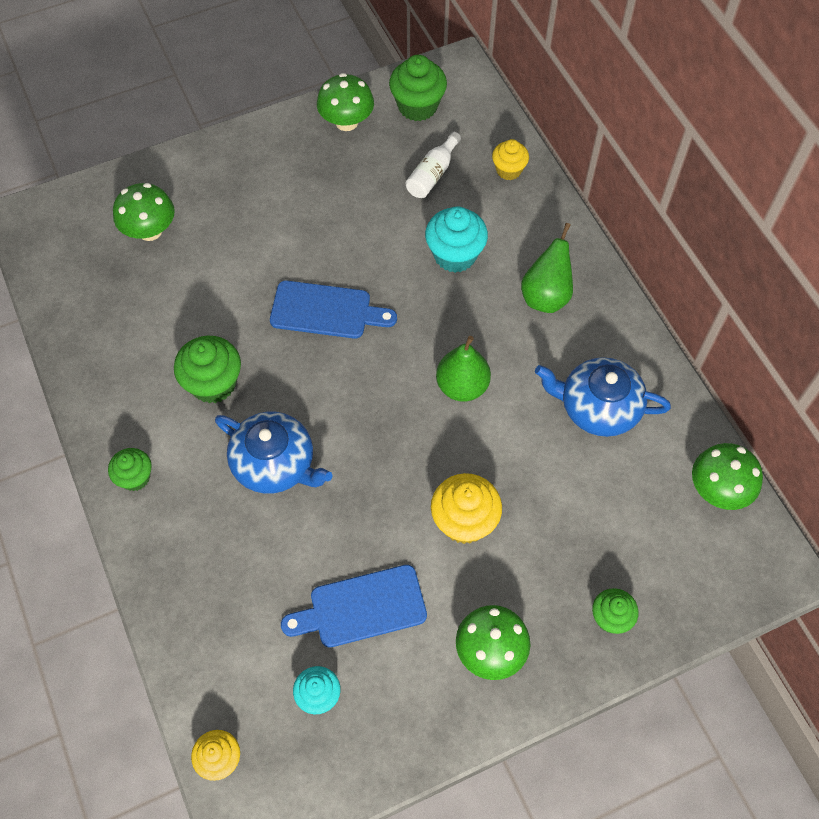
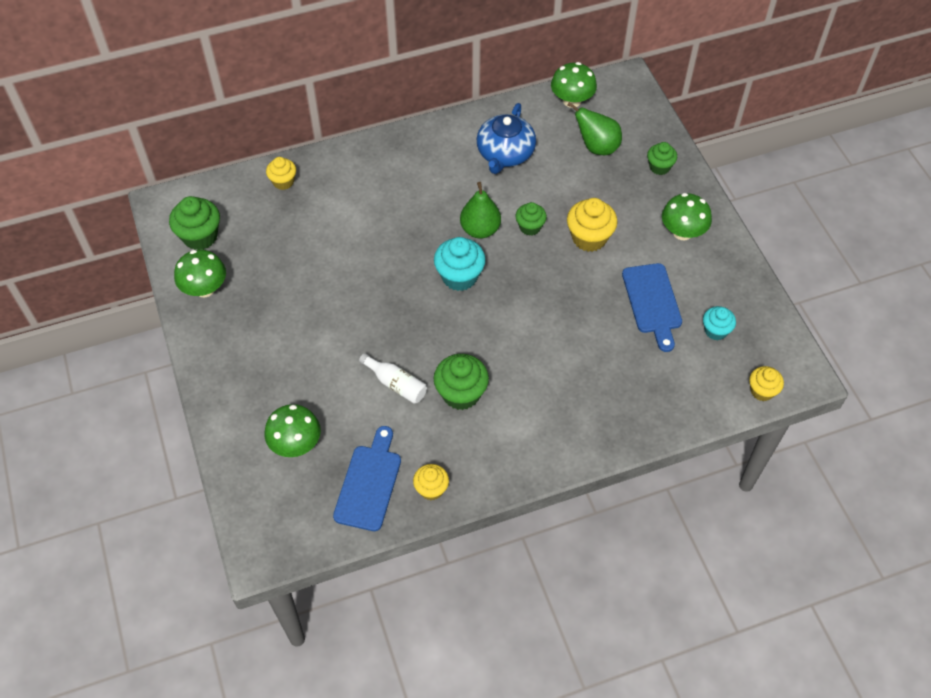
camera: 85 degrees left, 5 degrees down
green cupcake [108,448,152,491] -> green cupcake moved to [516,202,547,236]
blue teapot [215,412,333,494] -> none
blue cutting board [270,281,397,339] -> blue cutting board moved to [333,426,401,531]
white bottle [406,132,461,198] -> white bottle moved to [359,353,427,404]
turquoise cupcake [425,206,488,273] -> turquoise cupcake moved to [434,237,486,291]
green pear [521,223,573,313] -> green pear moved to [567,102,622,155]
none -> yellow cupcake [413,464,449,500]

